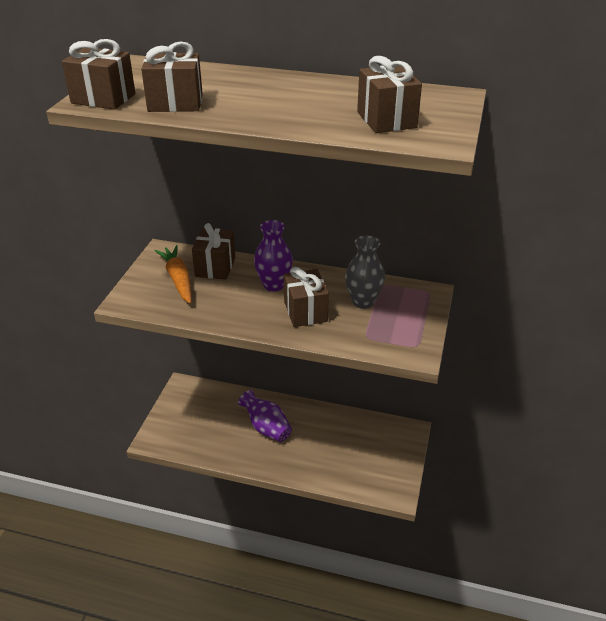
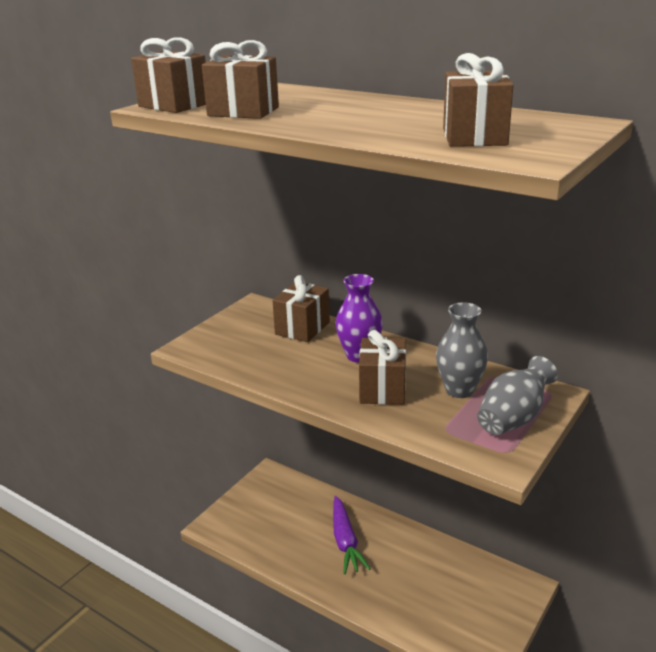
camera: 20 degrees right, 10 degrees down
orange carrot [155,245,191,304] -> none
purple vase [238,390,292,442] -> purple carrot [333,496,370,574]
none -> grey vase [477,356,558,435]

